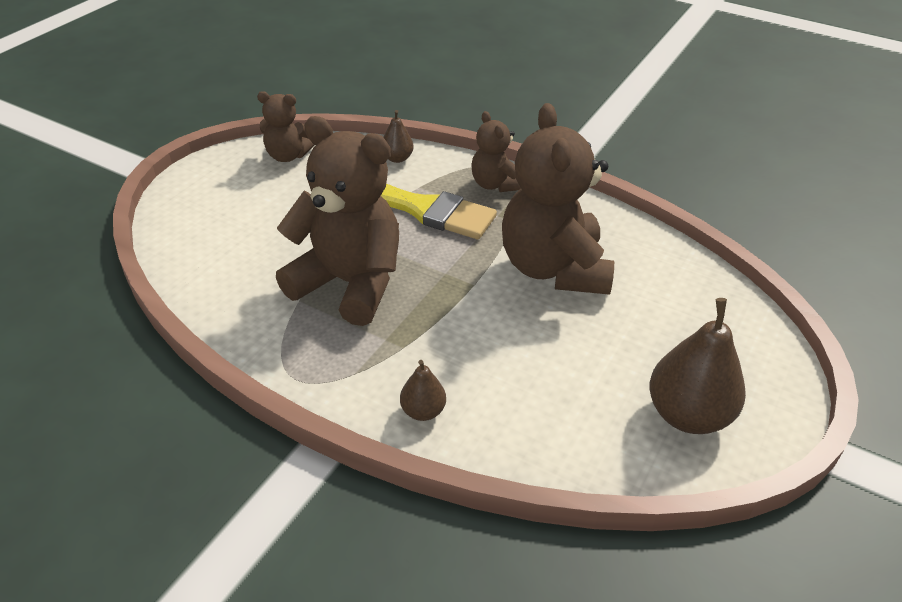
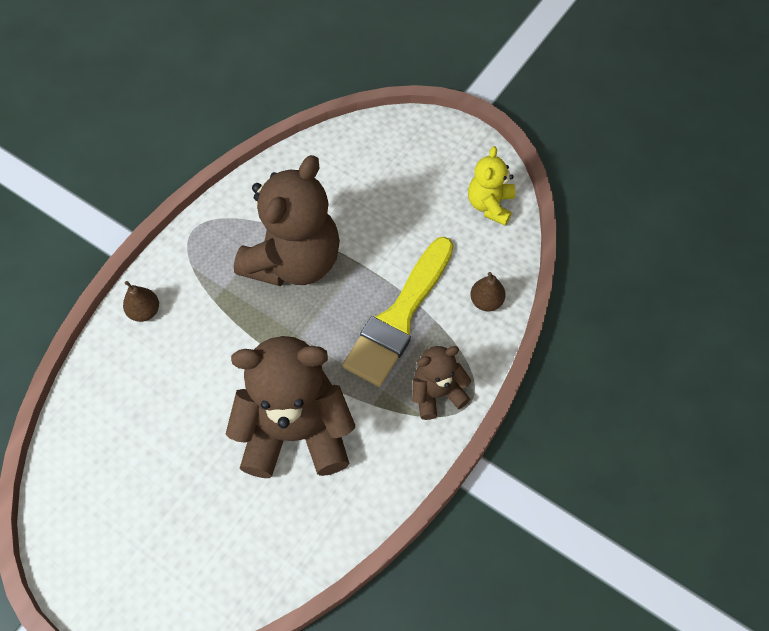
camera: 95 degrees right, 20 degrees up
brown teddy bear [257,91,315,162] -> yellow teddy bear [468,146,515,226]
brown pear [649,298,746,434] -> none

